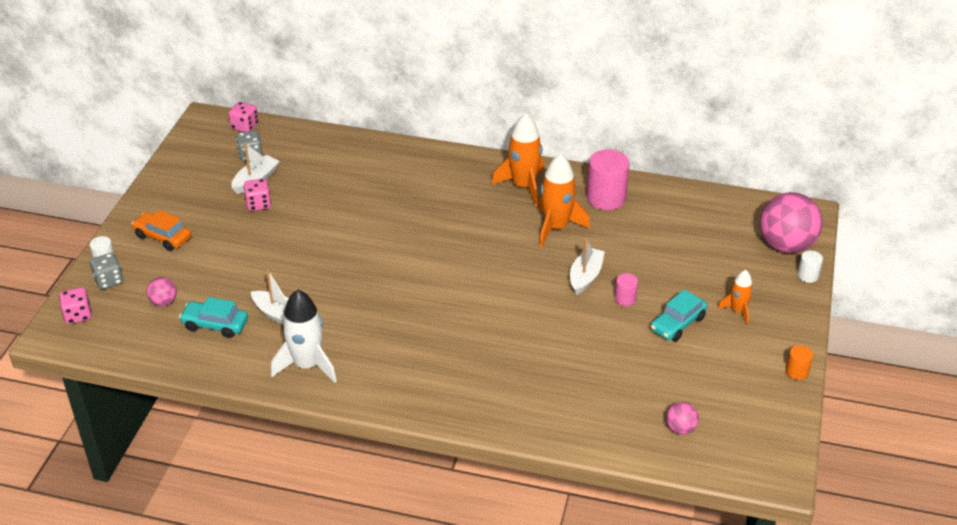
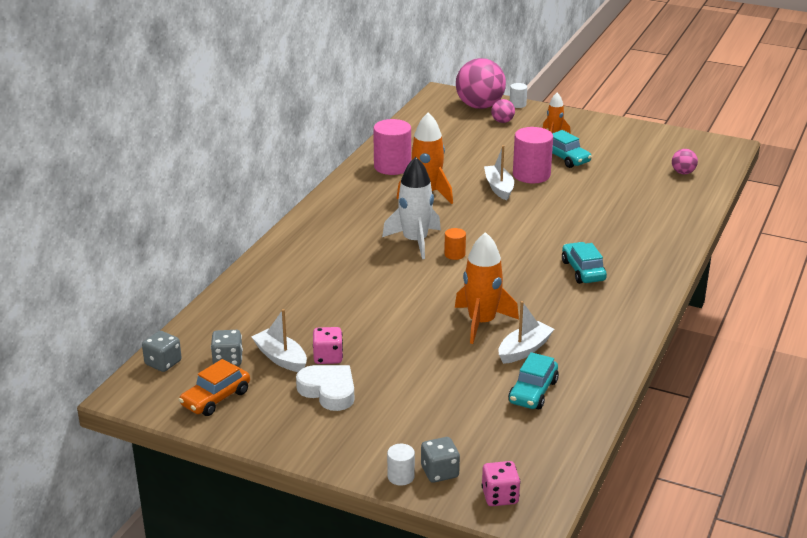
camera: 80 degrees left, 10 degrees down
orange car [131,210,191,251] -> orange car moved to [179,359,250,416]
pink ball [147,277,177,306] -> pink ball moved to [491,99,515,123]
pink dice [229,102,258,132] -> grey dice [142,331,182,372]
white rocket [271,290,337,383] -> white rocket moved to [382,157,441,259]
orange rocket [492,114,544,206] -> orange rocket moved to [455,232,519,344]
white boat [570,239,605,295] -> white boat turned 45 degrees clockwise [484,145,514,201]
pink cylinder [615,273,638,306] -> pink cylinder [513,127,553,183], size x2.00
orange cylinder [786,345,813,380] -> orange cylinder moved to [444,228,466,260]
none -> white heart [296,365,354,411]
none -> turquoise car [562,242,607,284]

